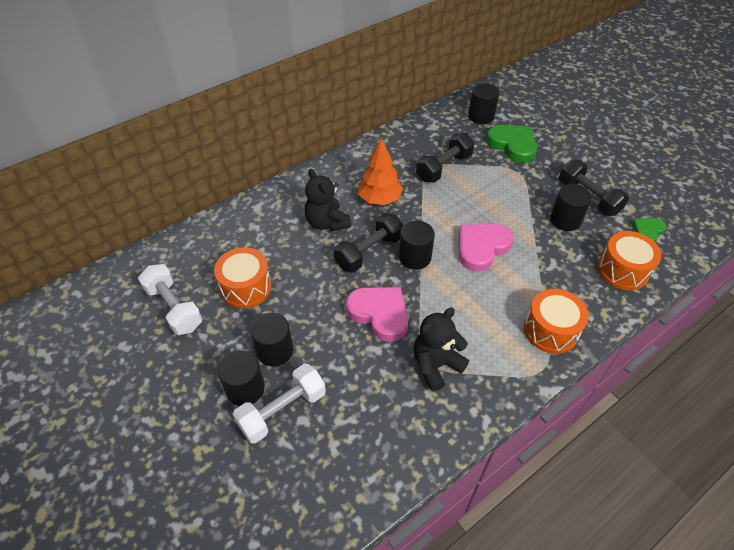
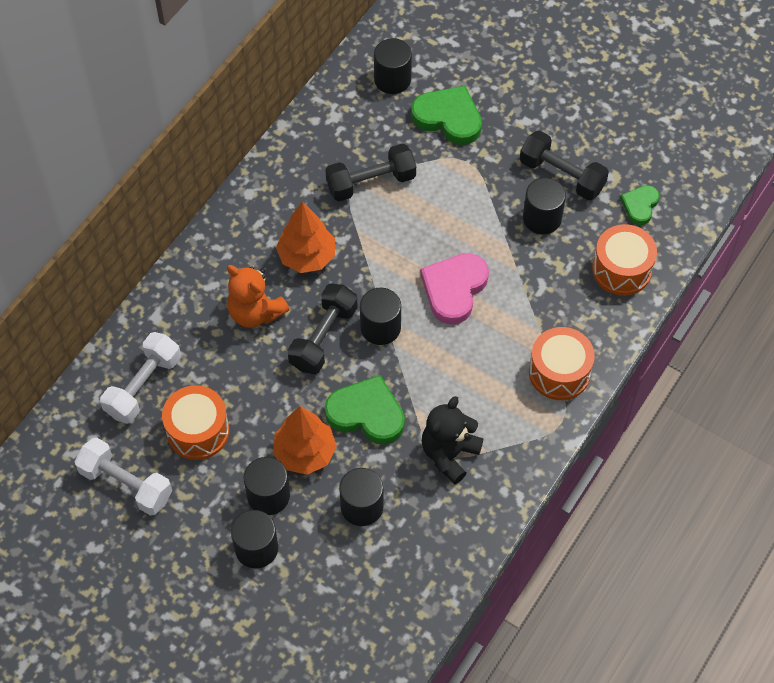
camera: 20 degrees left, 10 degrees up
white dumbbell [233,364,326,444] -> white dumbbell moved to [100,332,181,424]
black teddy bear [305,169,351,232] -> orange teddy bear [227,265,290,328]
pink heart [346,287,408,342] -> green heart [325,375,405,445]
black dumbbell [416,133,474,183] -> black dumbbell turned 45 degrees clockwise [325,143,416,201]
none -> orange tree [273,406,337,475]
none -> black cylinder [339,468,384,526]

